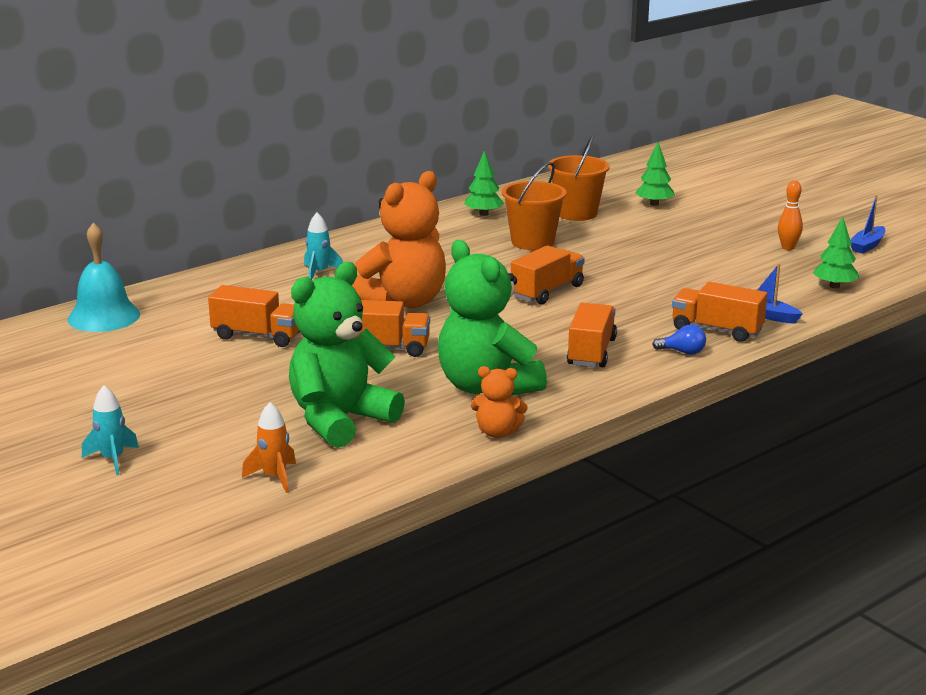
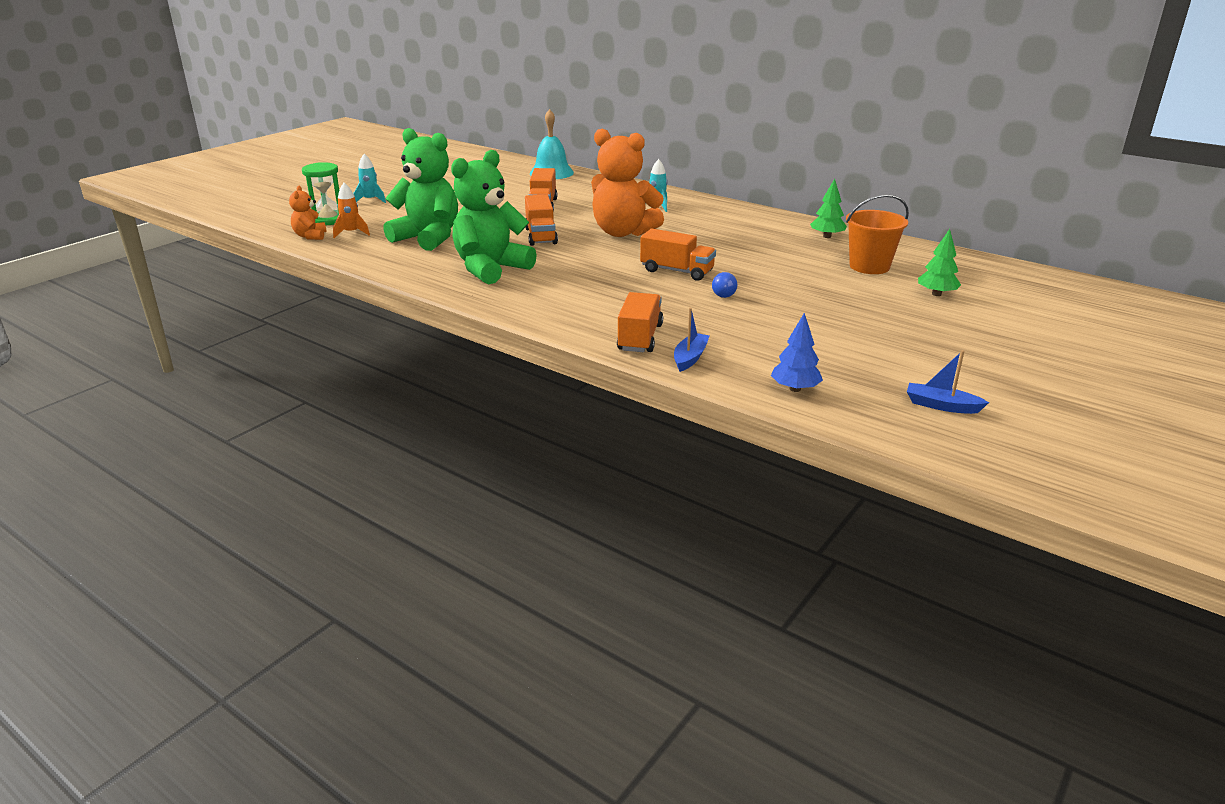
camera: 75 degrees right, 5 degrees up
orange teddy bear [471,366,528,438] -> orange teddy bear moved to [289,185,327,240]
orange bucket [502,162,566,250] -> none
orange truck [567,303,617,367] -> none
blue light bulb [652,324,706,355] -> blue light bulb moved to [712,272,737,298]
orange bowling pin [778,180,803,250] -> none
green tree [813,217,859,288] -> blue tree [771,313,823,392]
none -> green hourglass [302,162,339,225]

